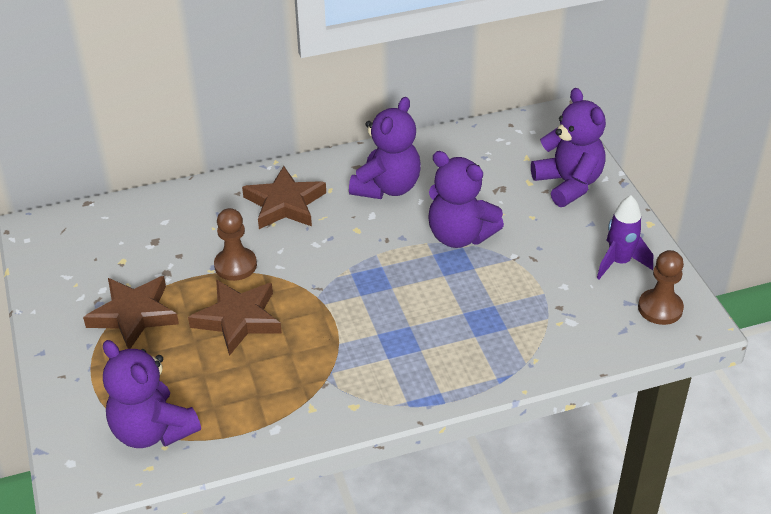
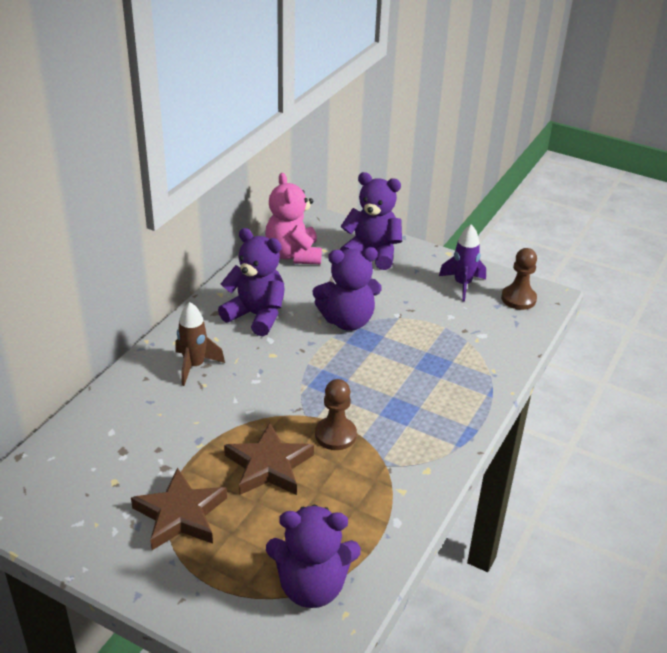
camera: 45 degrees left, 5 degrees down
brown pawn [214,208,257,281] -> brown pawn moved to [315,379,357,450]
brown star [242,166,326,229] -> brown rocket [175,302,225,386]
purple teddy bear [349,97,421,199] -> purple teddy bear turned 45 degrees counterclockwise [218,228,285,336]
none -> pink teddy bear [265,173,322,264]

